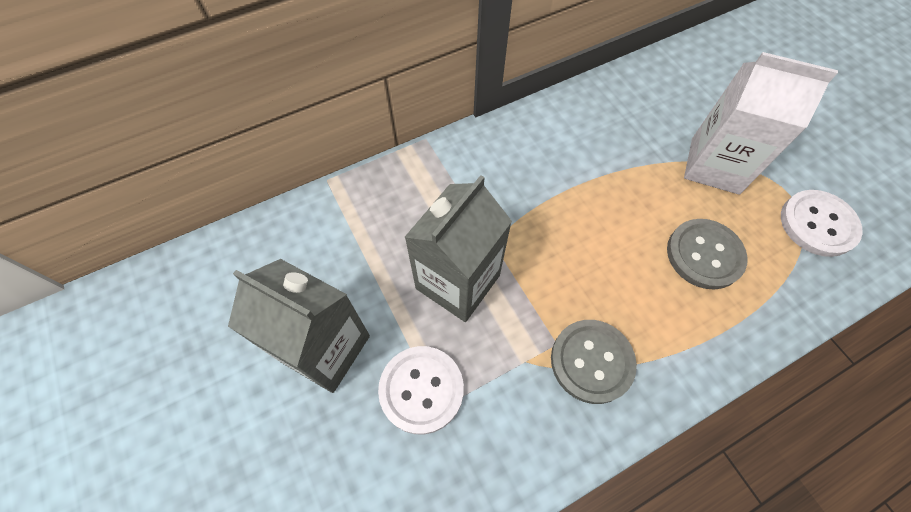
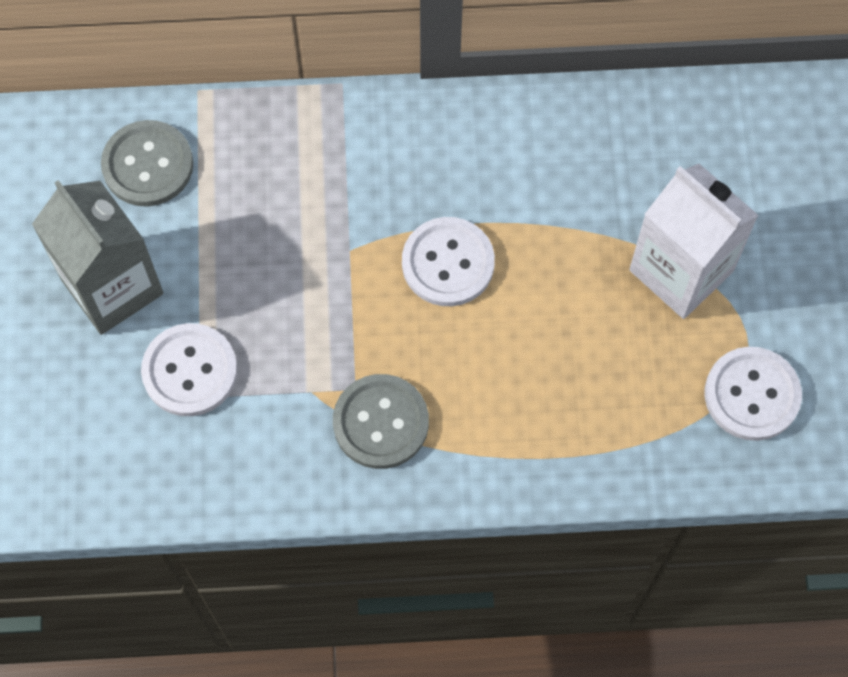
camera: 25 degrees right, 5 degrees up
grey carton [404,175,512,322] -> none
grey button [667,219,748,290] -> grey button moved to [101,120,193,207]
none -> white button [402,217,495,306]

